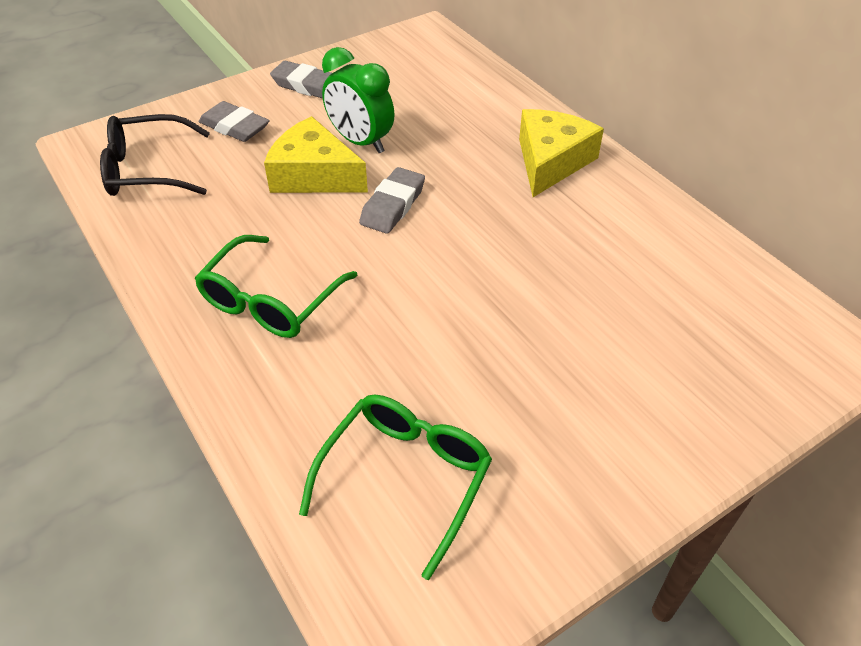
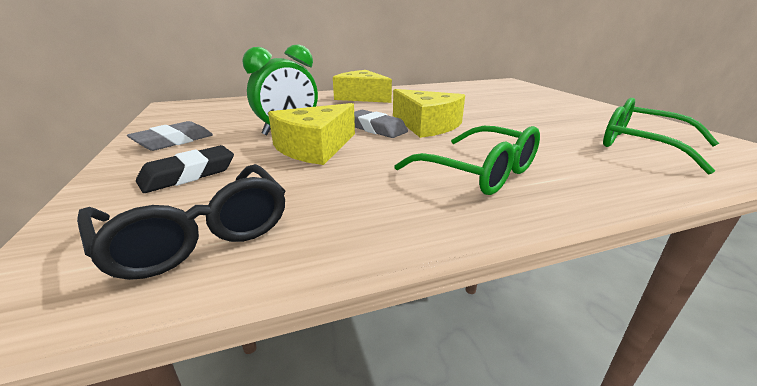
camera: 75 degrees left, 20 degrees down
black glasses [100,114,210,196] -> black glasses turned 45 degrees counterclockwise [77,164,286,280]
grey eraser [199,101,270,142] -> black eraser [136,145,234,193]
none -> yellow cheese [393,89,465,138]

